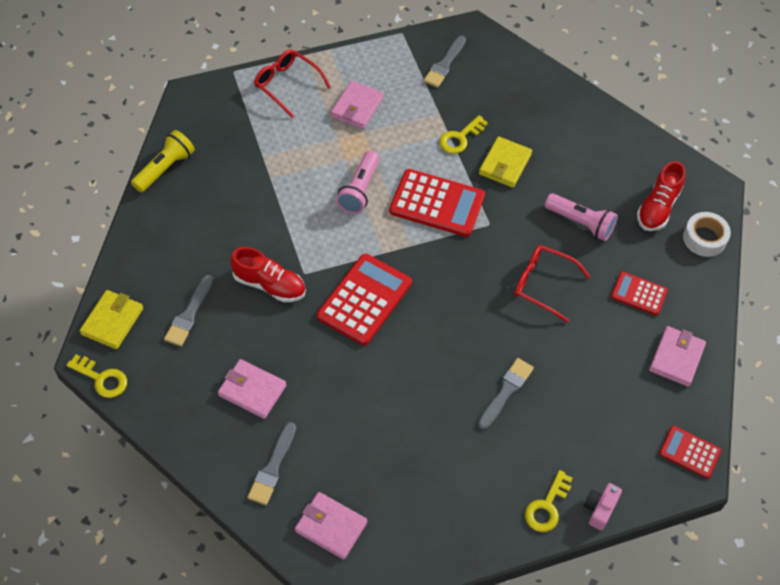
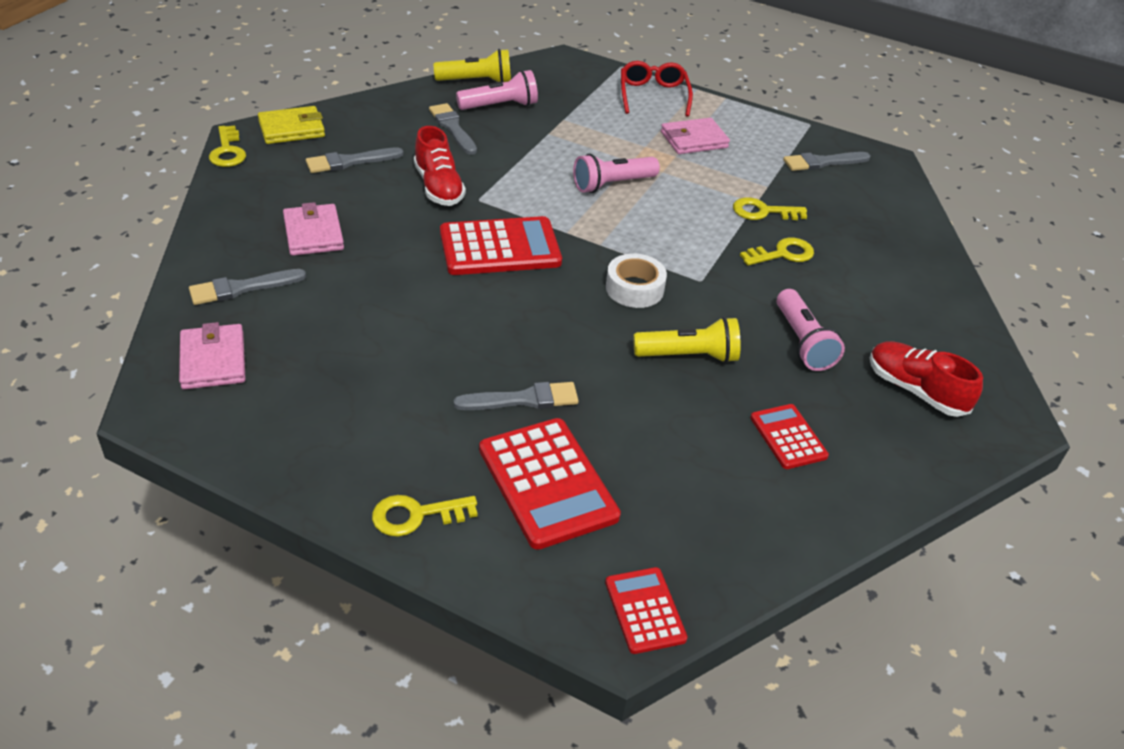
camera: 45 degrees right, 15 degrees down
red calculator [389,169,485,237] -> red calculator moved to [479,418,621,550]
yellow wallet [479,136,532,188] -> yellow key [740,238,814,266]
red glasses [514,245,591,323] -> yellow flashlight [633,317,741,363]
pink camera [584,483,622,530] -> none
red shoe [637,161,685,231] -> red shoe turned 60 degrees clockwise [870,341,983,417]
pink wallet [649,326,706,387] -> none
white tape [683,212,731,257] -> white tape moved to [606,254,667,308]
none -> grey brush [429,103,477,155]
none -> pink flashlight [456,70,538,110]

